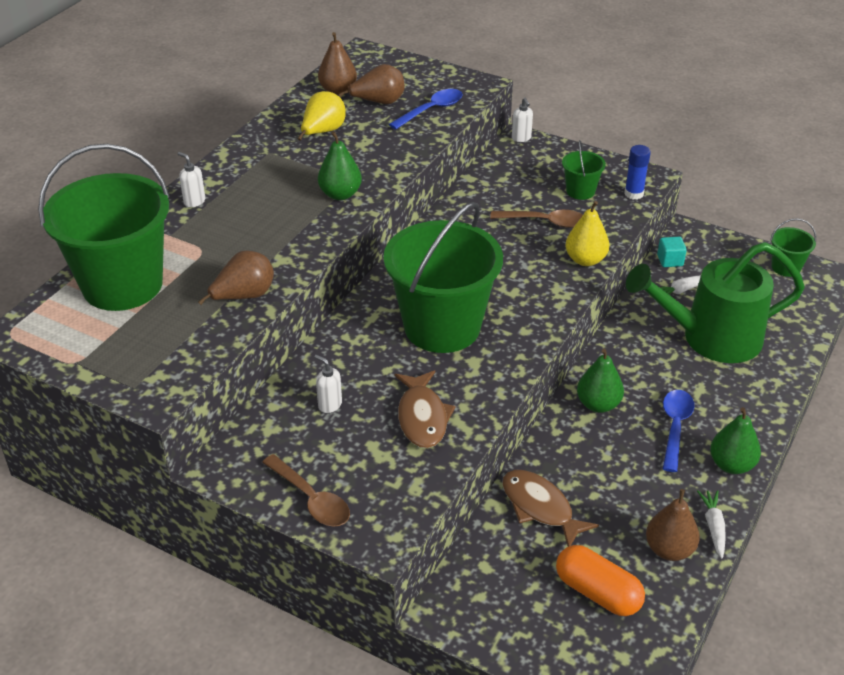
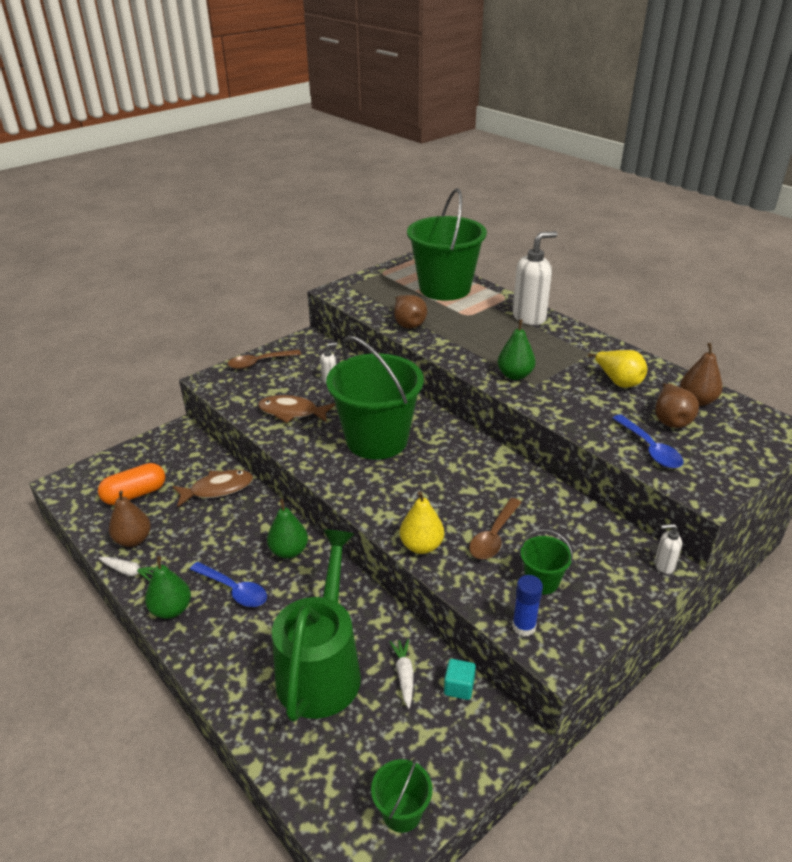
camera: 110 degrees right, 5 degrees down
white soap dispenser [178,152,205,207] -> white soap dispenser [513,231,557,325], size x2.15

